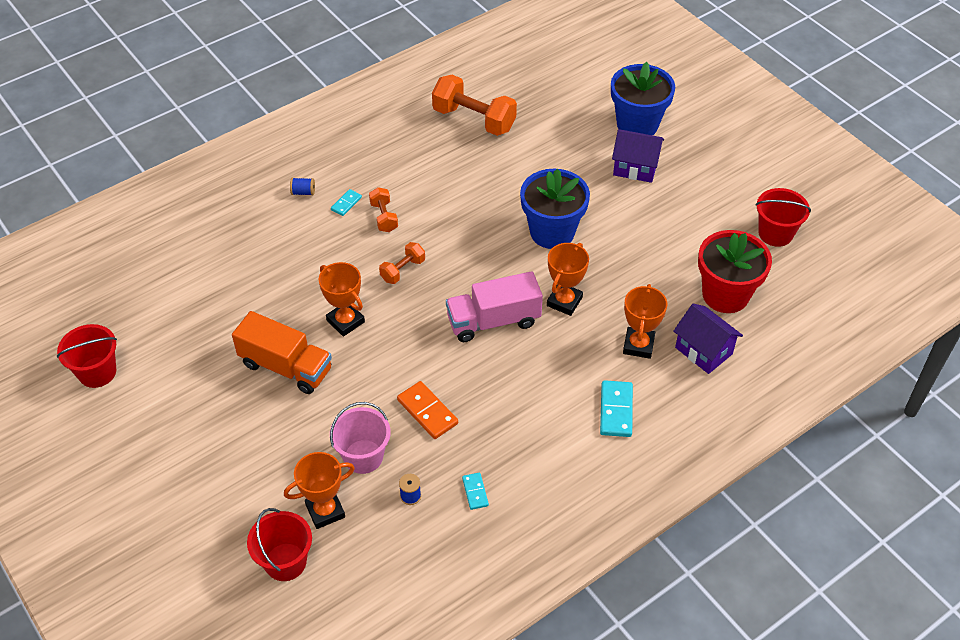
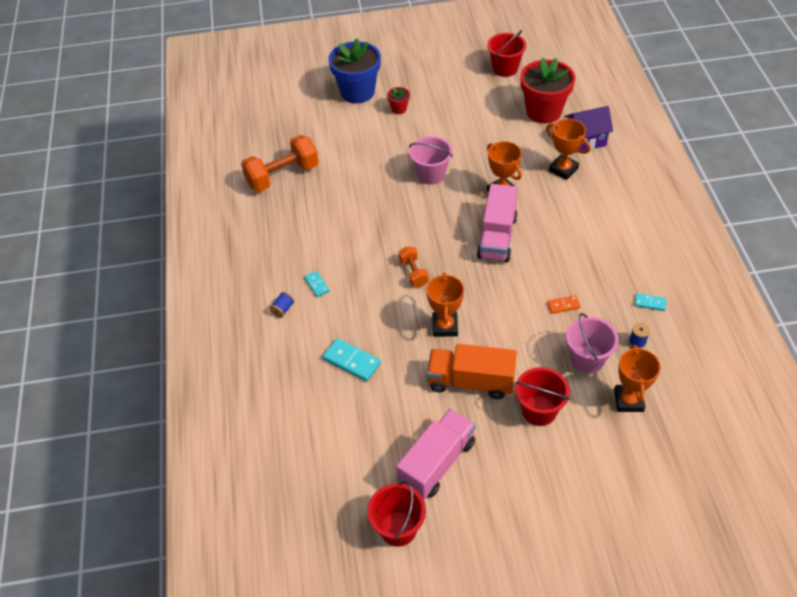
camera: 60 degrees left, 0 degrees up
orange truck [232,311,332,394] -> orange truck turned 135 degrees counterclockwise [427,344,517,399]
red bucket [247,508,312,581] -> red bucket moved to [515,367,570,426]
orange trophy [319,262,365,337] -> orange trophy turned 75 degrees counterclockwise [426,272,464,337]
orange dumbbell [369,187,398,232] -> none
orange domino [397,381,458,439] -> orange domino [547,295,581,314], size x0.58
blue flower pot [520,169,590,249] -> pink bucket [409,136,453,185]
turquoise domino [600,380,633,437] -> turquoise domino moved to [322,338,381,381]
purple house [612,129,664,183] -> red flower pot [387,86,410,114]
none -> pink truck [396,409,476,499]

